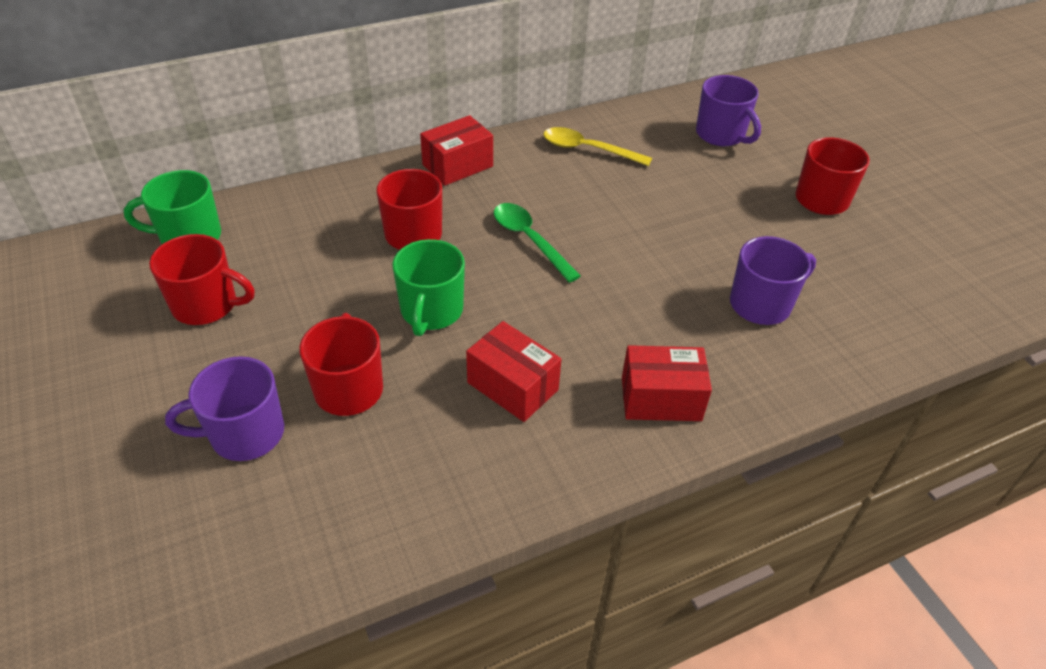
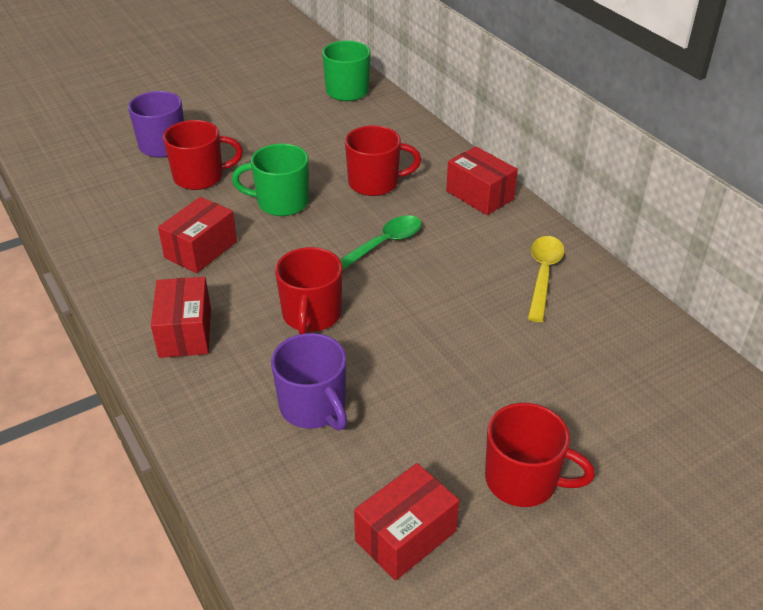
camera: 85 degrees right, 5 degrees down
red mug [149,234,255,325] -> red mug moved to [275,247,342,334]
purple mug [696,75,761,146] -> none
none -> red box [354,463,459,581]

